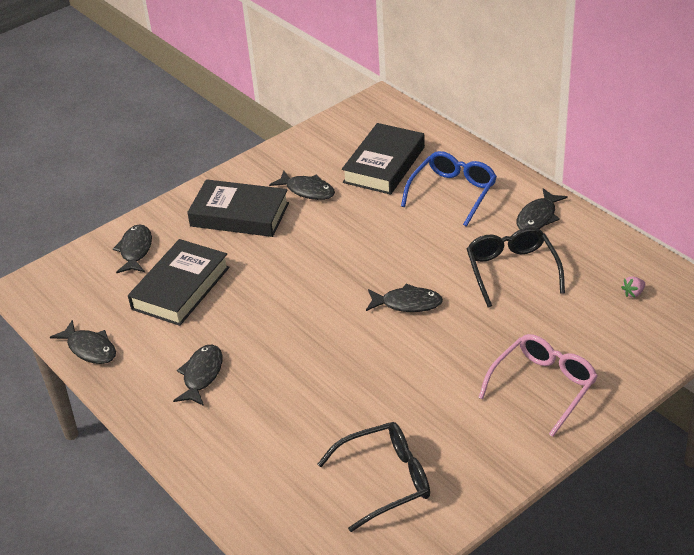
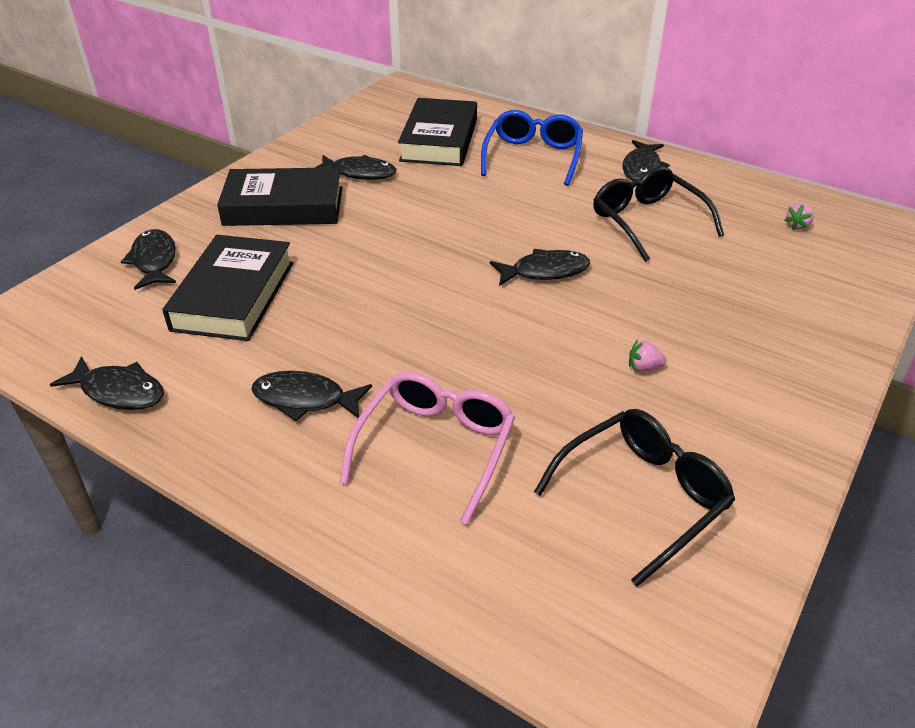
camera: 20 degrees left, 0 degrees up
black fish [173,345,223,406] -> black fish turned 75 degrees counterclockwise [251,371,372,421]
pink glasses [478,334,598,437] -> pink glasses moved to [340,371,515,525]
none -> pink strawberry [629,339,667,372]

